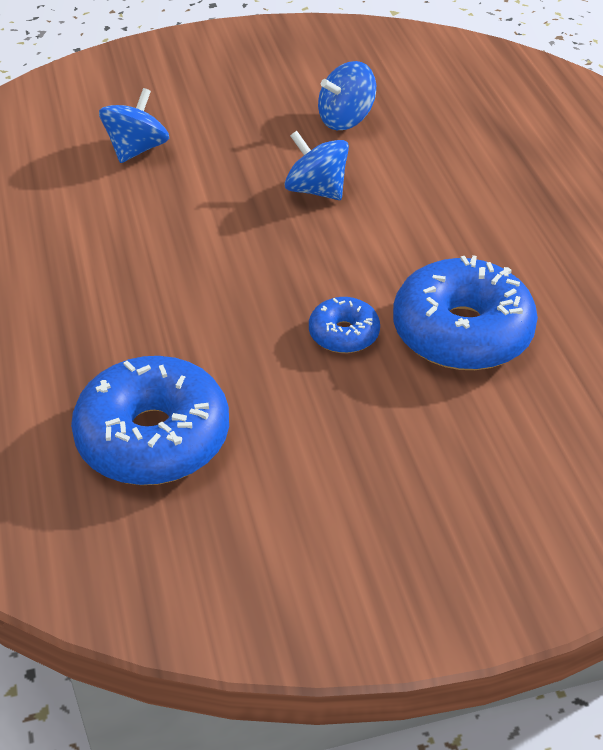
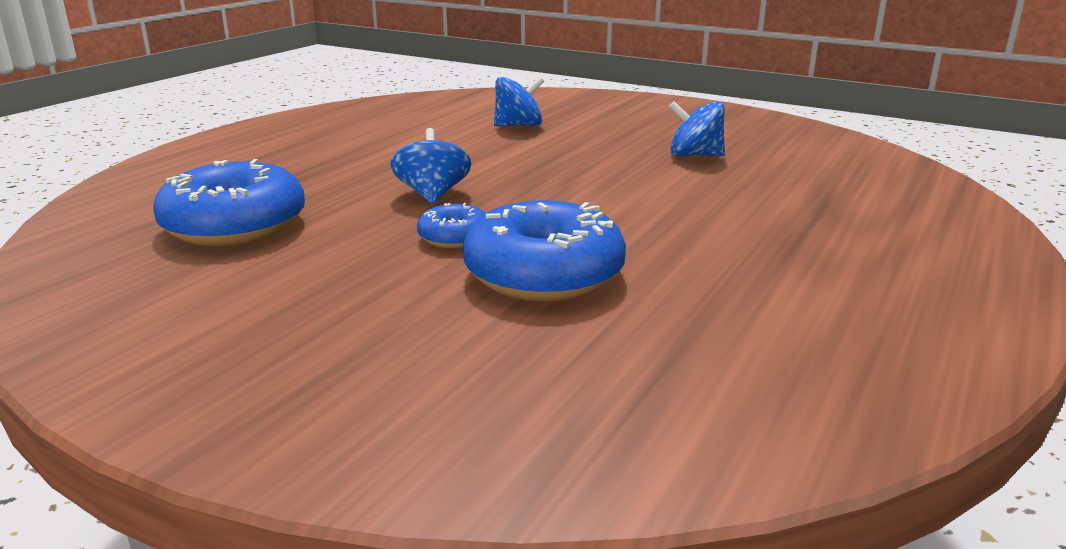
camera: 45 degrees right, 20 degrees down
blue spinning top [284,131,349,200] -> blue spinning top moved to [391,128,471,204]

